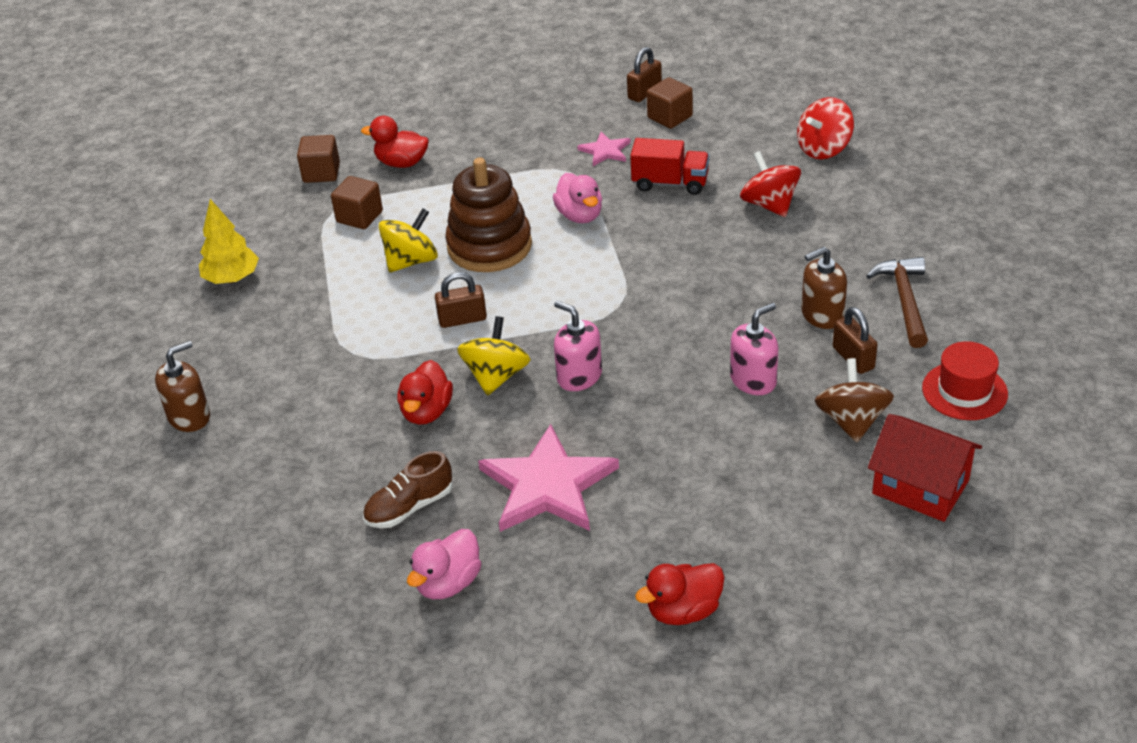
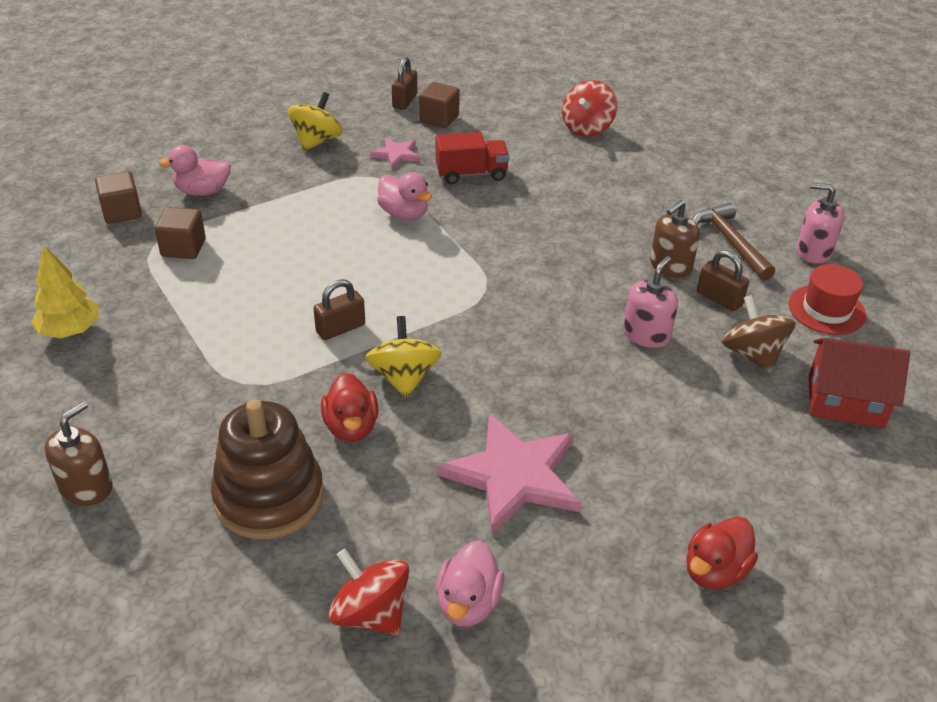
camera: 25 degrees left, 0 degrees up
red duck [361,116,429,168] -> pink duck [158,145,231,196]
brown shoe [363,451,453,528] -> none
yellow spinning top [379,209,438,273] -> yellow spinning top moved to [288,92,343,151]
brown stacking toy [445,157,532,272] -> brown stacking toy moved to [211,399,324,539]
pink soap dispenser [554,301,602,391] -> pink soap dispenser moved to [797,183,844,264]
red spinning top [740,151,801,217] -> red spinning top moved to [328,549,409,635]

